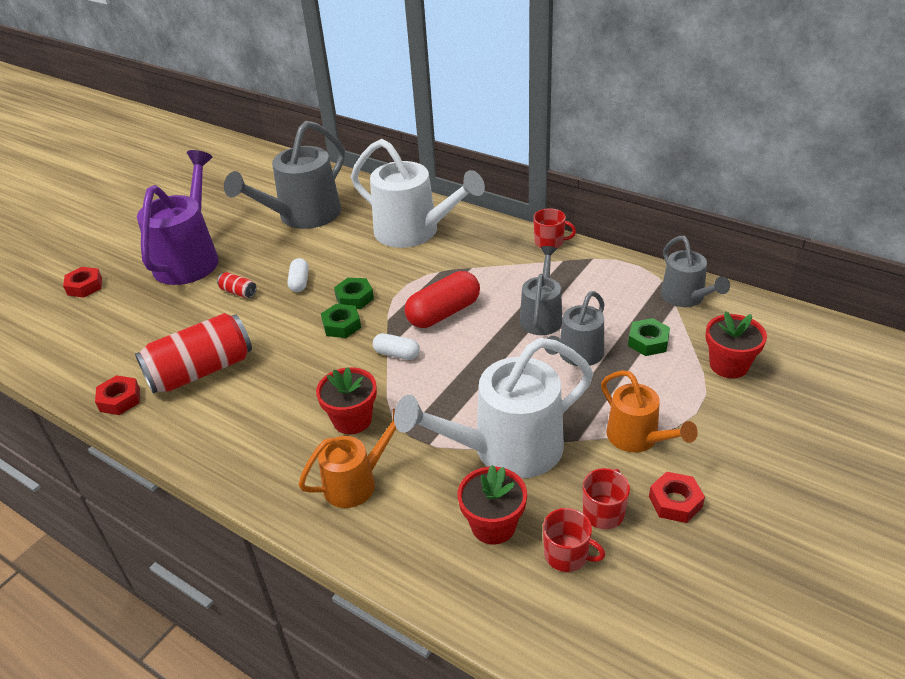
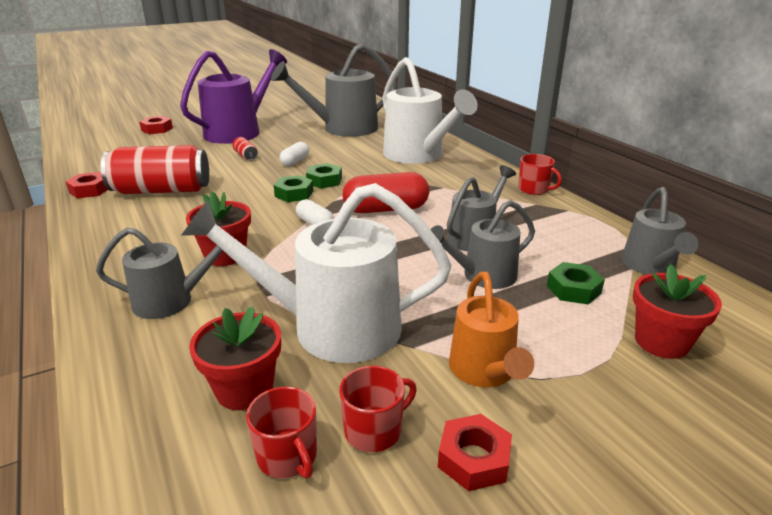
camera: 25 degrees right, 10 degrees down
orange watering can [298,409,396,508] -> grey watering can [96,228,223,319]

